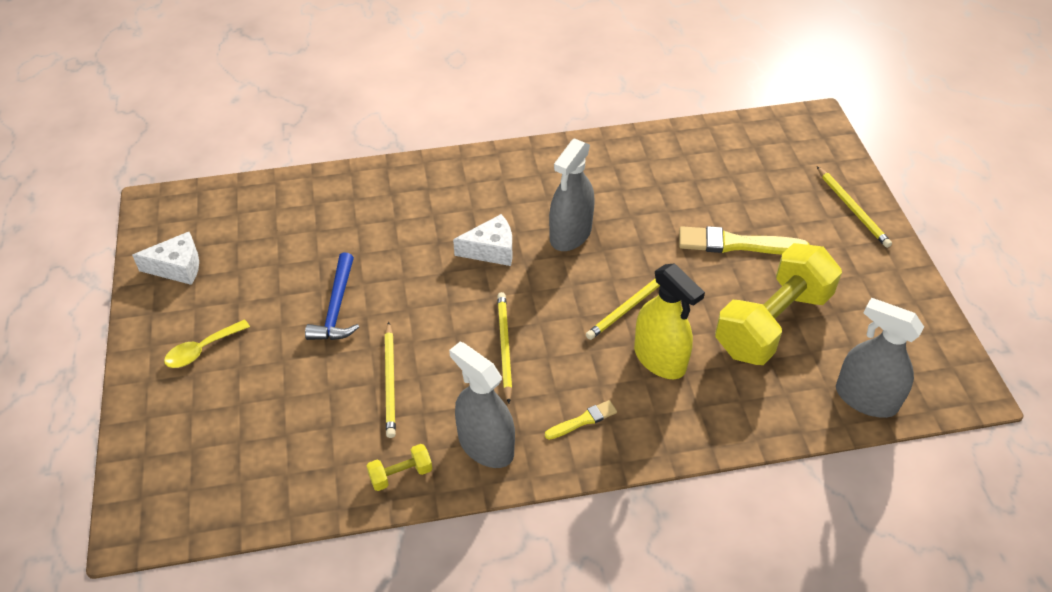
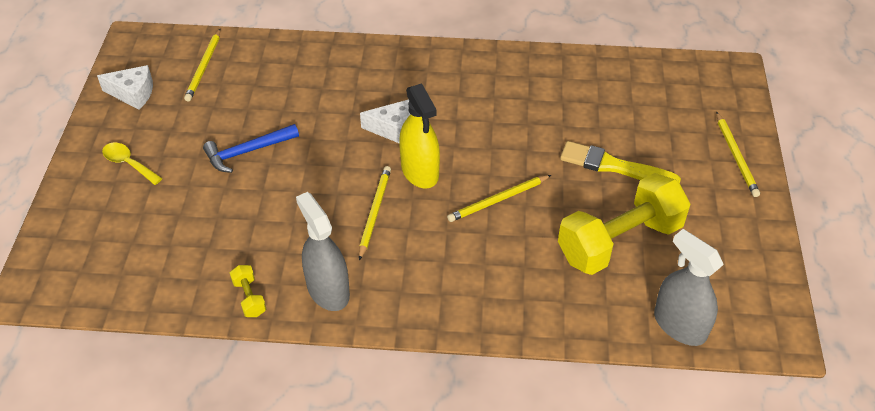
camera: 15 degrees right, 0 degrees up
yellow spoon [164,319,250,368] -> yellow spoon turned 60 degrees clockwise [102,143,163,185]
blue hammer [305,253,359,340] -> blue hammer turned 45 degrees clockwise [203,124,299,173]
yellow dumbbell [367,444,432,491] -> yellow dumbbell turned 75 degrees clockwise [230,265,266,317]
yellow pencil [385,322,396,438] -> yellow pencil moved to [184,29,220,101]
yellow brush [545,400,617,440] -> none
grey spray bottle [549,138,595,251] -> none
yellow spray bottle [634,263,705,379] -> yellow spray bottle moved to [399,84,440,189]

